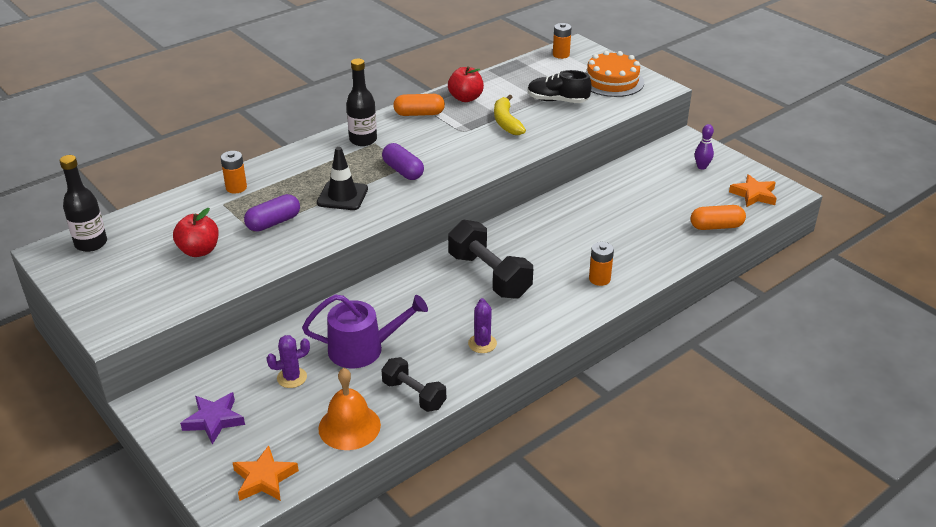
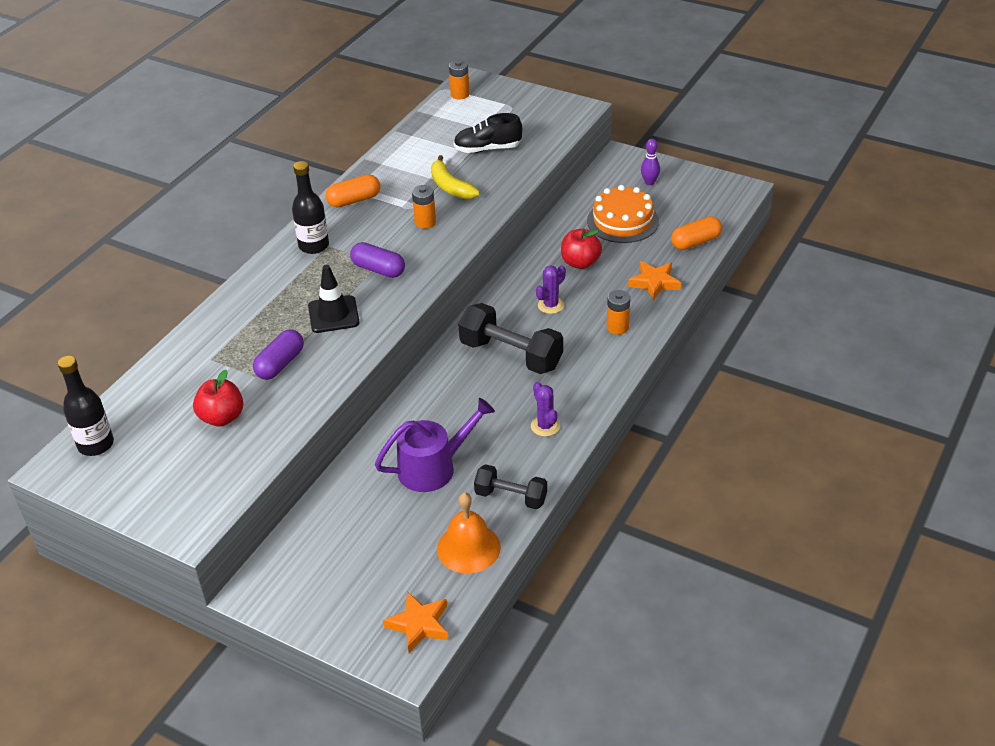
camera: 20 degrees left, 5 degrees up
purple star [180,392,245,445] -> none
orange battery [221,151,247,194] -> orange battery moved to [412,185,436,229]
purple cactus [267,335,310,388] -> purple cactus moved to [536,265,566,314]
red apple [448,66,484,102] -> red apple moved to [561,229,602,269]
orange cake [585,51,644,97] -> orange cake moved to [587,185,659,243]
orange star [729,174,777,207] -> orange star moved to [628,261,681,300]

